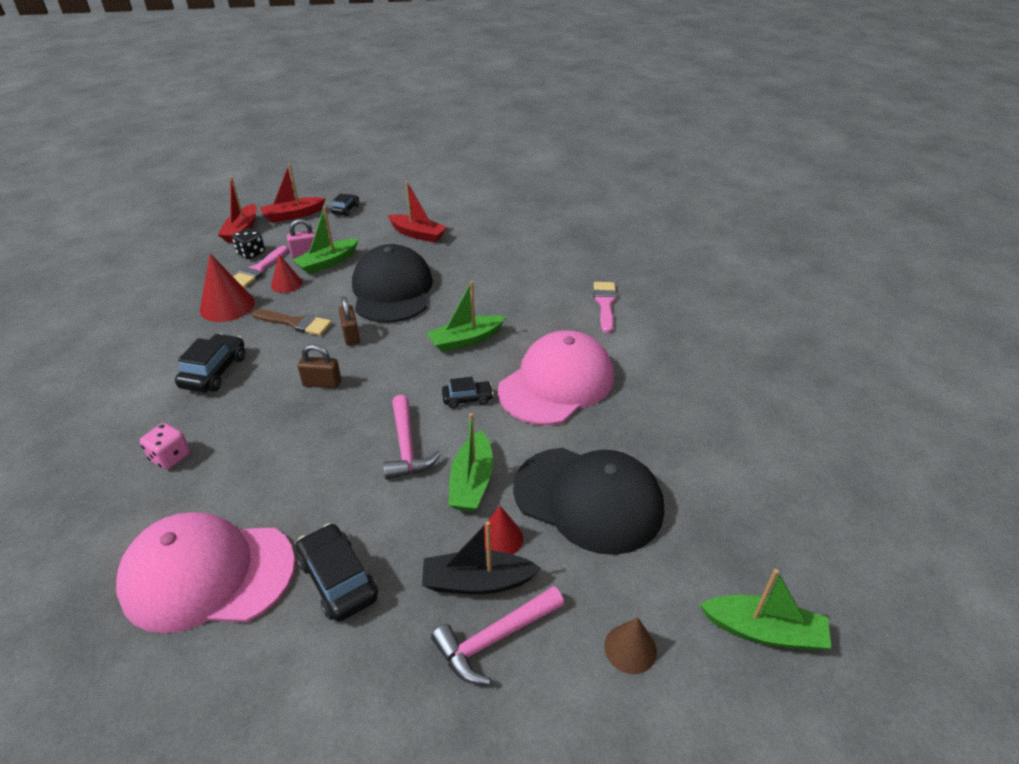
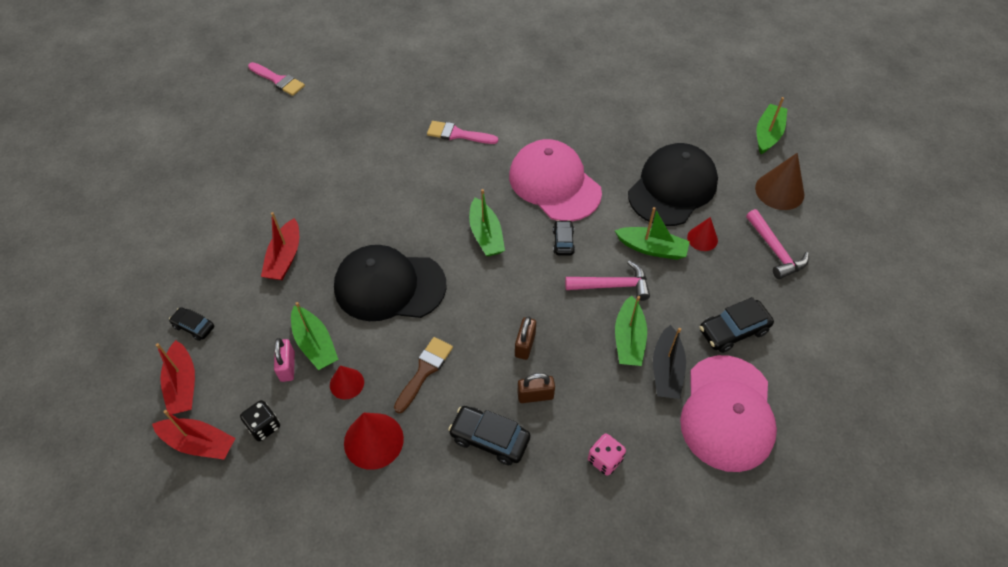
camera: 80 degrees left, 15 degrees up
pink brush [233,246,289,287] -> pink brush moved to [248,62,305,96]
brown padlock [338,296,360,346] -> brown padlock moved to [517,373,555,403]
red boat [387,181,447,243] -> red boat turned 150 degrees clockwise [261,212,299,280]
black boat [422,521,541,594] -> black boat moved to [653,325,686,399]
brown cone [604,617,657,674] -> brown cone [755,153,804,210], size x1.66
none -> green boat [615,295,647,366]

